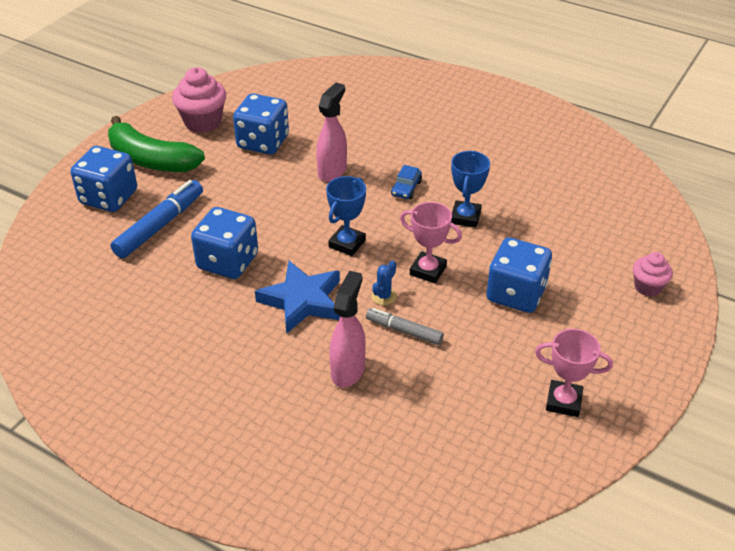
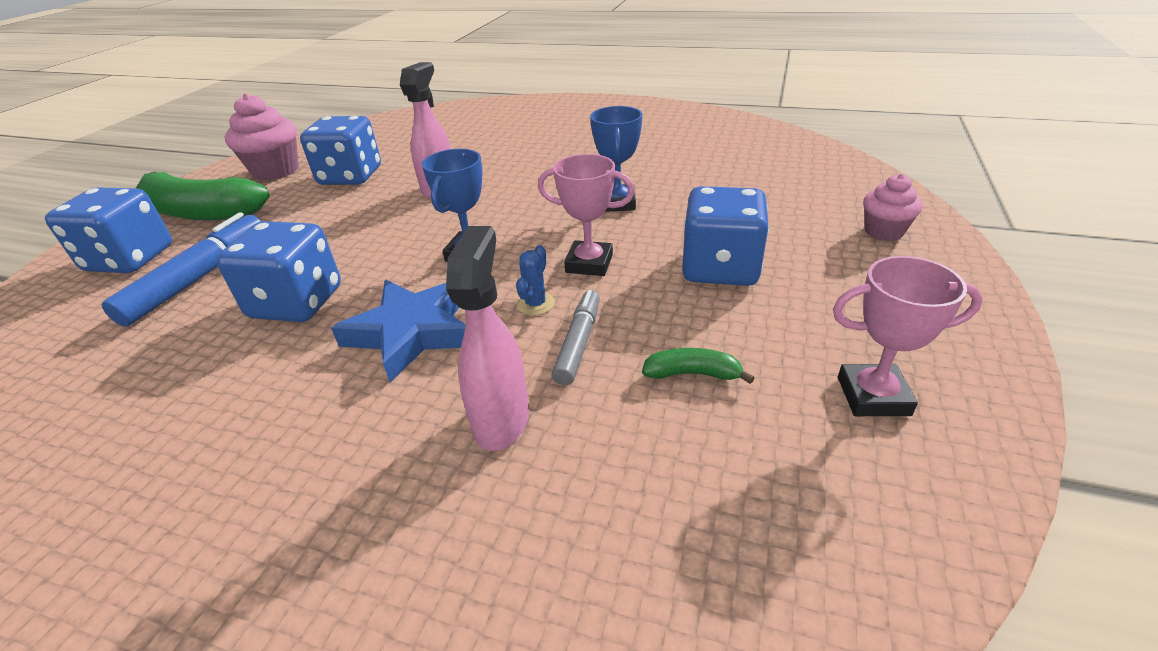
camera: 10 degrees left, 5 degrees down
grey marker [366,308,444,345] -> grey marker turned 90 degrees clockwise [552,290,600,385]
blue car [391,165,422,199] -> none
none -> green banana [642,348,754,384]

